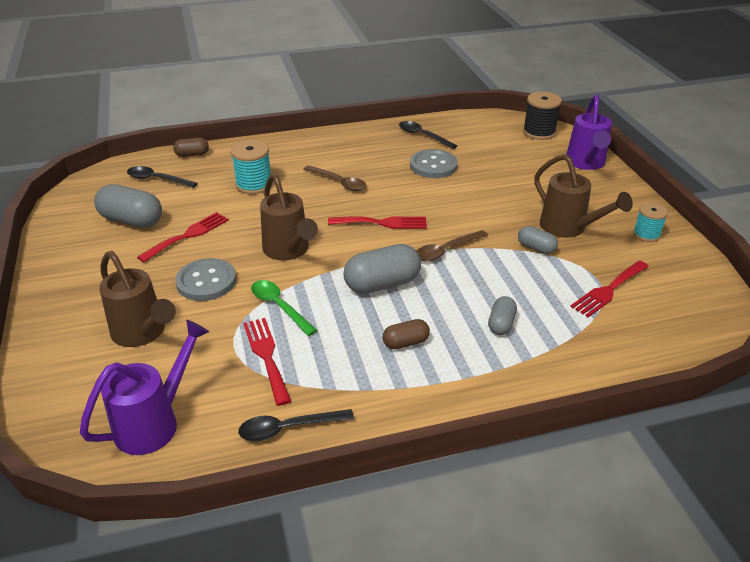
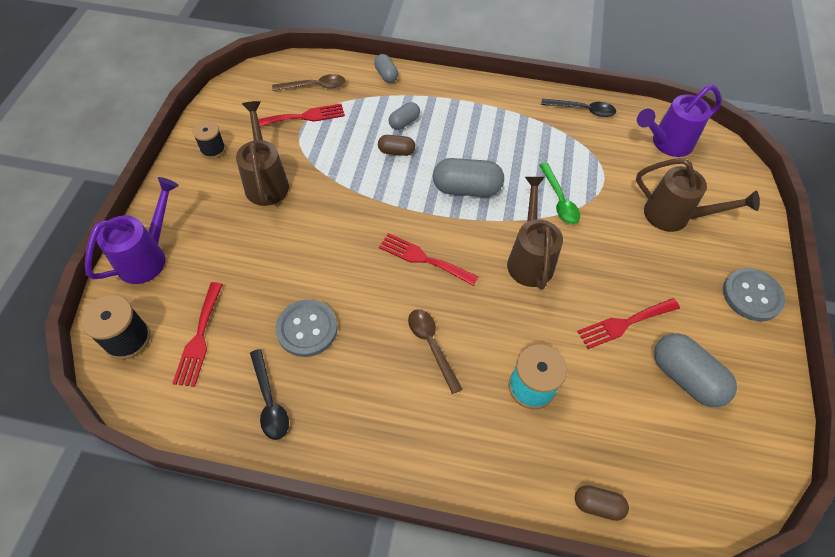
camera: 155 degrees left, 20 degrees up
brown watering can [99,251,176,347] -> brown watering can turned 135 degrees clockwise [636,158,760,232]
black spoon [127,166,198,188] -> none
grey button [175,258,236,301] -> grey button moved to [723,268,786,321]
red fork [243,318,291,406] -> red fork moved to [172,282,223,387]
brown capsule [382,319,430,349] -> brown capsule moved to [378,135,415,156]
brown spoon [417,230,488,262] -> brown spoon moved to [272,74,345,91]
grey capsule [518,226,558,254] -> grey capsule moved to [374,54,398,83]
turquoise spool [633,203,668,242] -> black spool [193,121,226,159]

